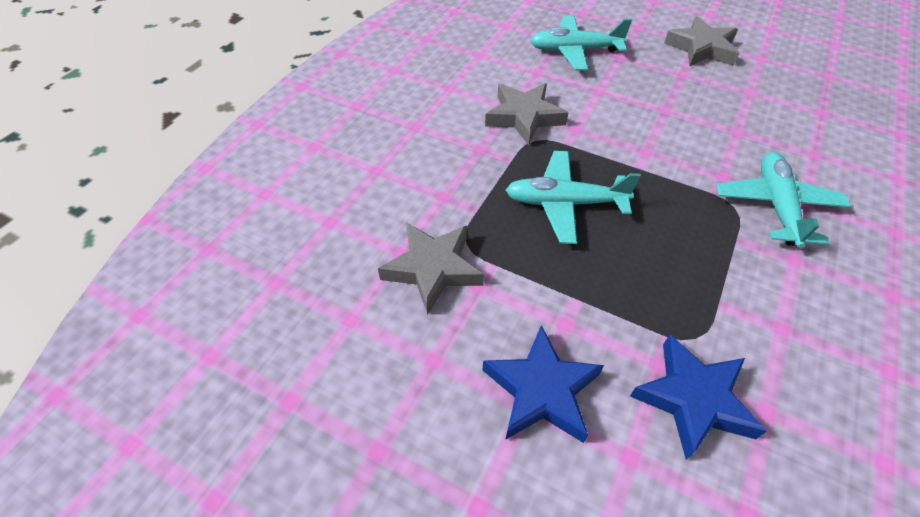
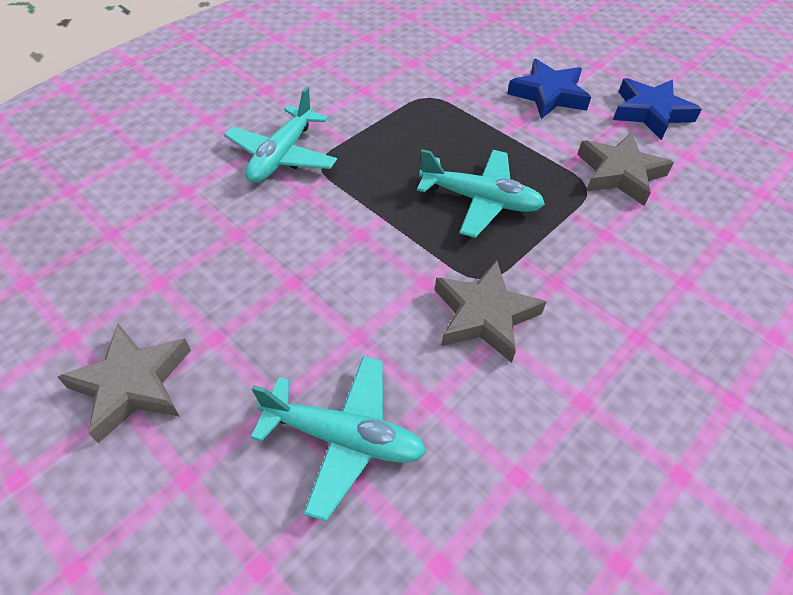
camera: 165 degrees left, 0 degrees up
blue star [630,335,767,460] -> blue star moved to [613,78,702,140]

